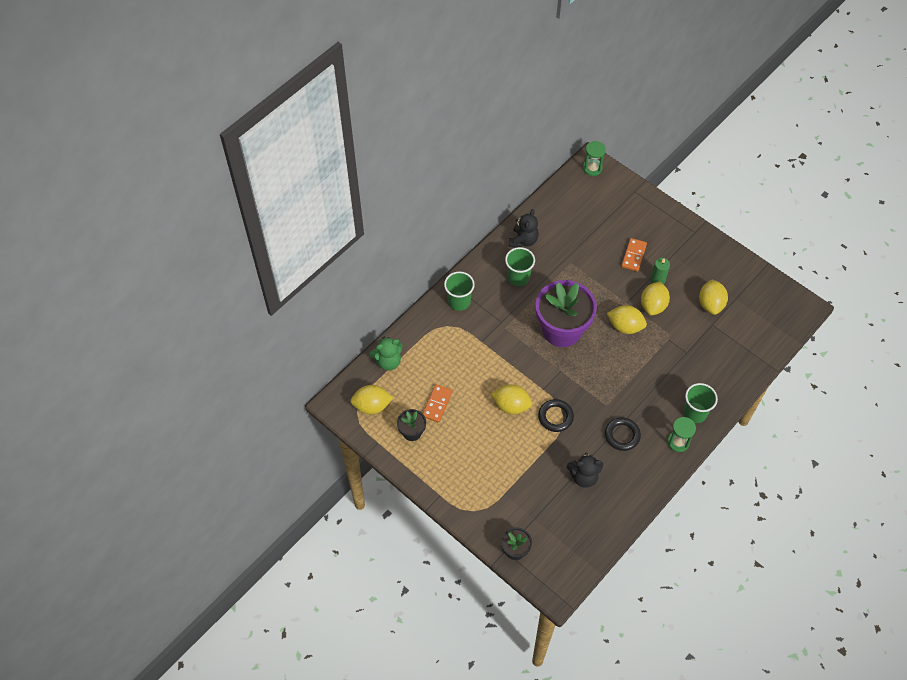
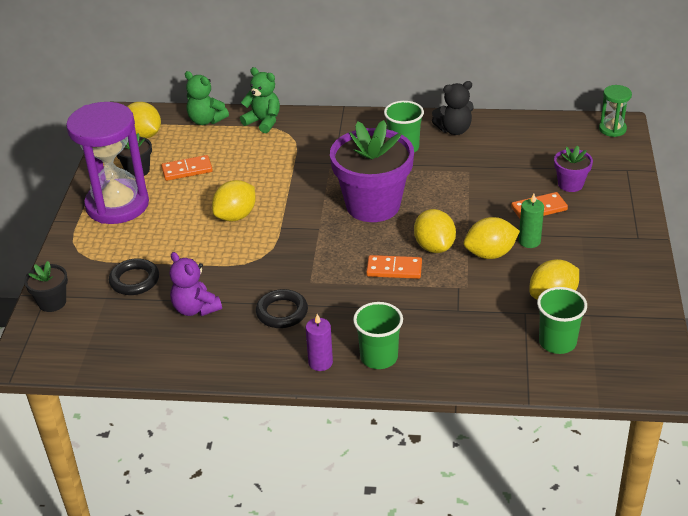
camera: 55 degrees right, 20 degrees down
green cup [444,271,475,311] -> green cup moved to [537,287,587,354]
yellow lemon [491,384,532,414] -> yellow lemon turned 60 degrees clockwise [212,180,256,221]
black ring [538,399,574,432] -> black ring moved to [109,258,159,295]
black teddy bear [567,453,603,488] -> purple teddy bear [170,252,222,316]
green hourglass [667,417,696,452] -> purple candle [306,314,333,371]
none -> purple hourglass [66,102,149,224]
none -> green teddy bear [240,67,280,133]
none -> orange domino [366,255,422,279]
none -> purple flower pot [554,146,593,192]

